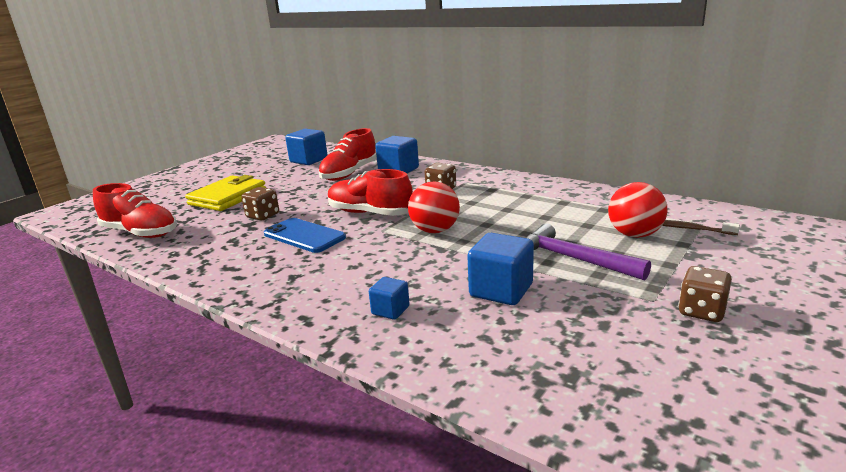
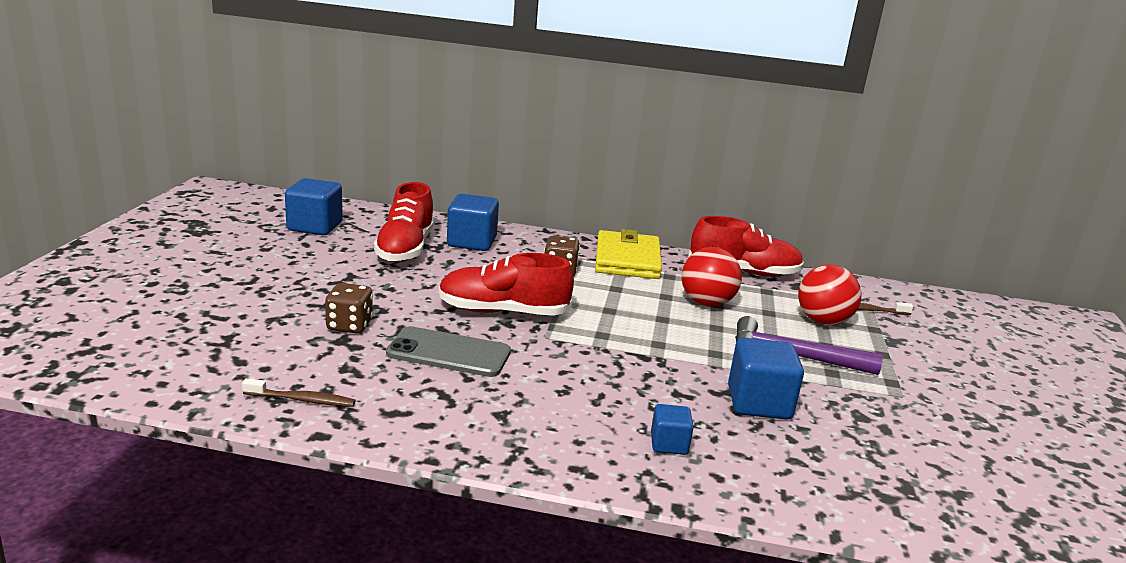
camera: 30 degrees left, 0 degrees up
red shoe [93,183,177,238] -> red shoe moved to [688,216,804,277]
yellow wallet [185,175,266,211] -> yellow wallet moved to [595,229,662,279]
blue phone [264,218,346,253] -> grey phone [386,326,511,377]
red ball [408,181,460,233] -> red ball moved to [681,247,742,307]
brown dice [678,266,732,322] -> none
none -> brown toothbrush [242,378,356,407]

